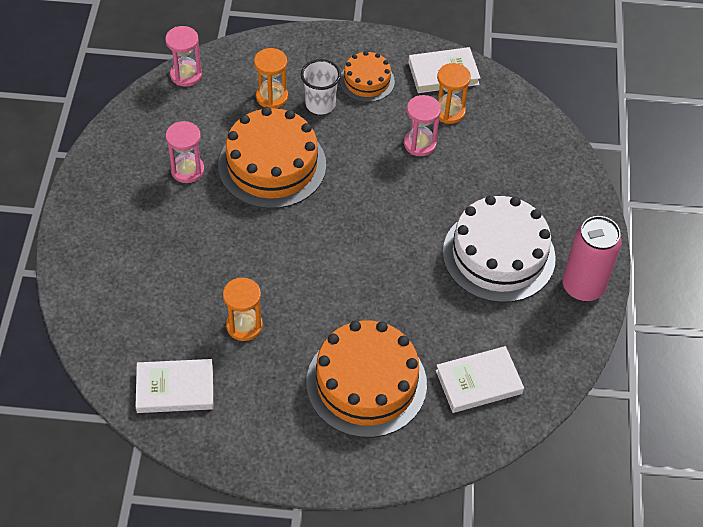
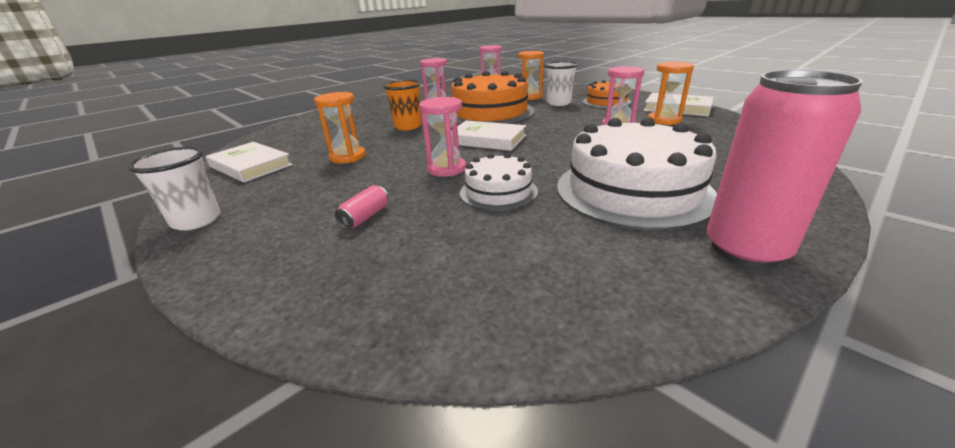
camera: 45 degrees right, 25 degrees down
orange cake [306,320,427,438] -> pink can [335,185,389,229]
white book [436,346,524,413] -> white book moved to [451,121,526,151]
none -> white cup [128,147,221,231]
none -> orange cup [383,80,422,130]
none -> pink hourglass [419,97,466,177]
none -> white cake [460,153,538,211]

